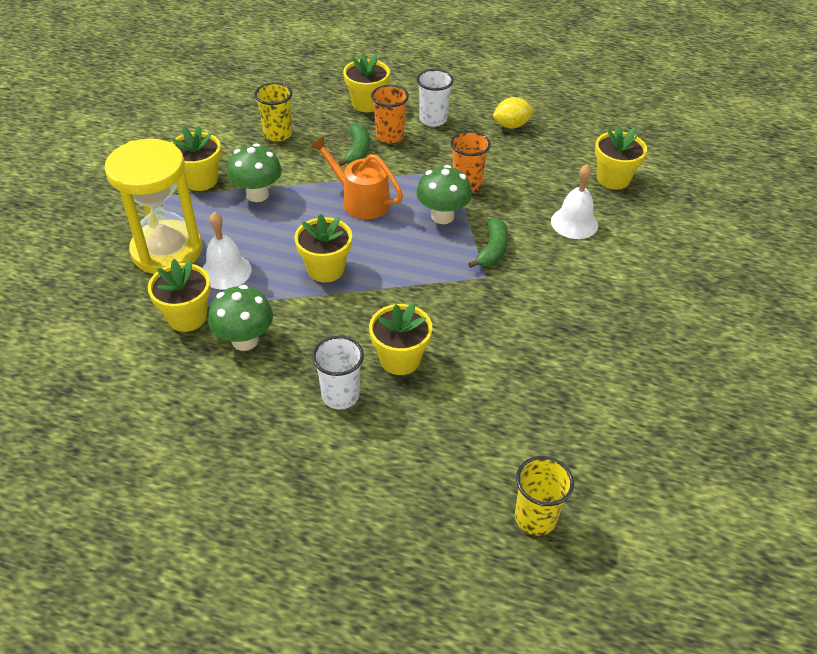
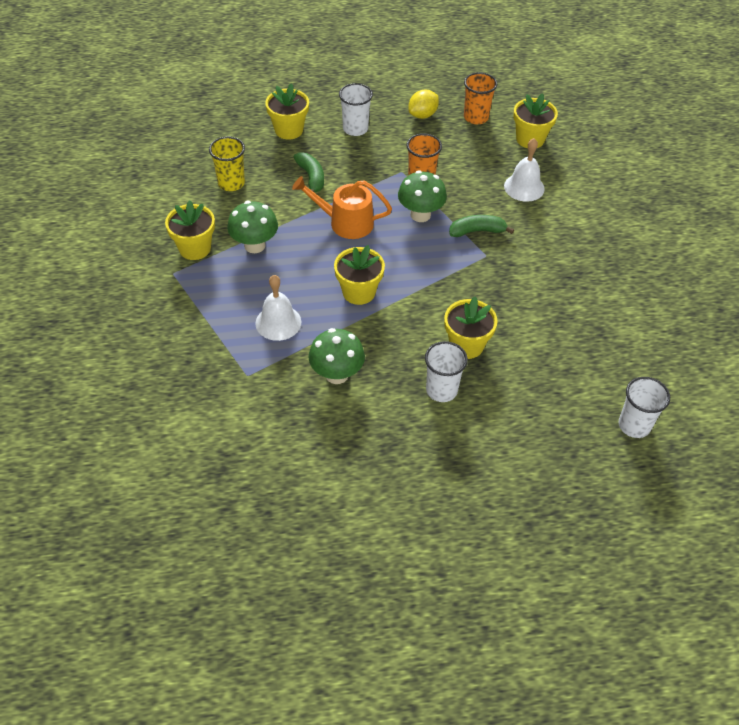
camera: 25 degrees left, 5 degrees up
yellow hourglass [105,139,202,274] -> none
yellow flower pot [148,259,211,332] -> none
orange cup [371,85,409,143] -> orange cup moved to [464,72,497,124]
green banana [468,217,508,268] -> green banana turned 90 degrees counterclockwise [449,215,514,237]
yellow cup [515,456,574,536] -> white cup [619,377,670,438]

